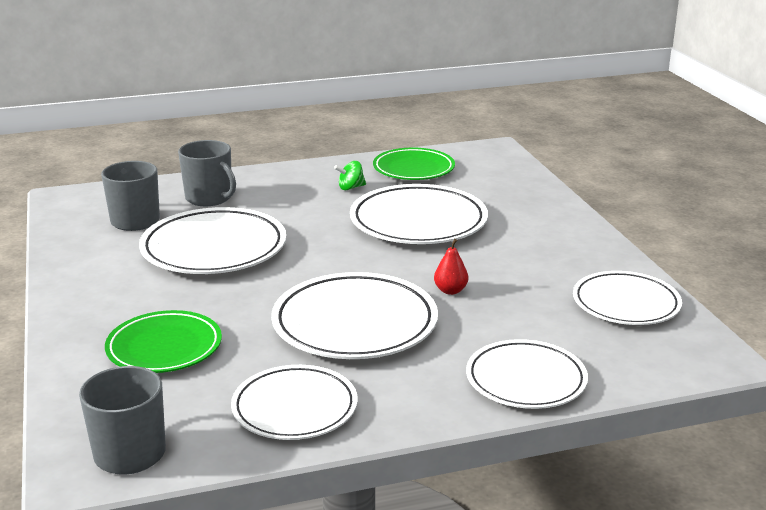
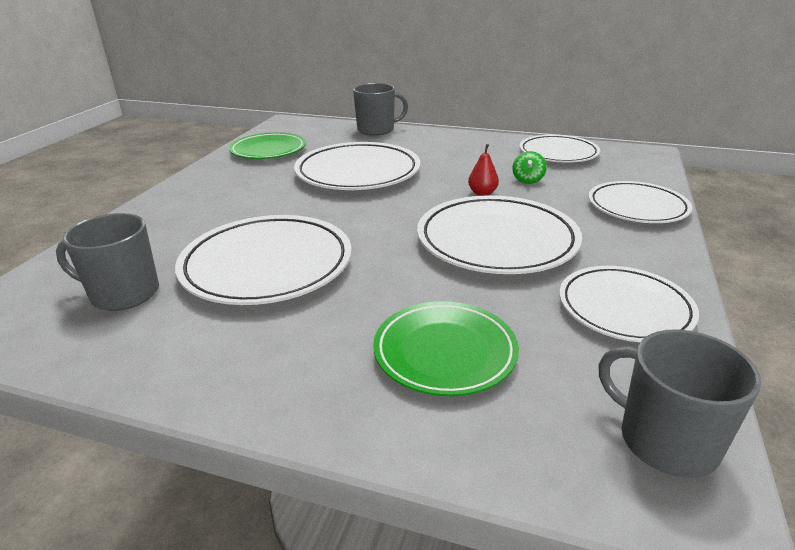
camera: 55 degrees left, 5 degrees up
grey mug [178,140,236,206] -> grey mug moved to [353,83,408,136]
green spinning top [334,161,366,190] -> green spinning top moved to [512,151,547,184]

